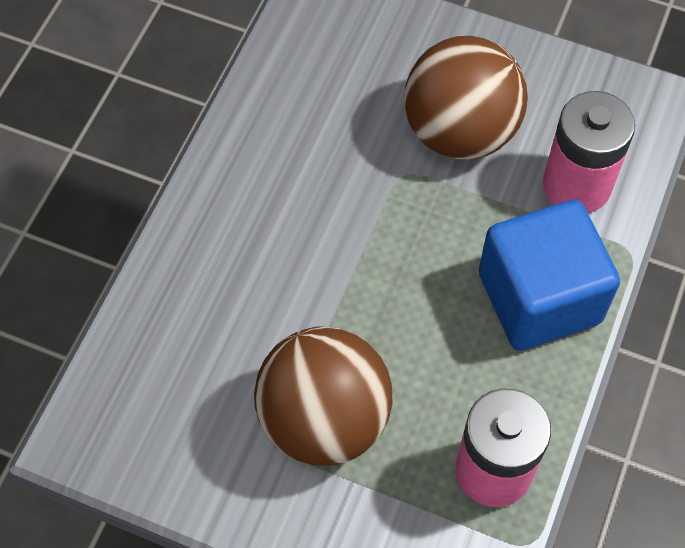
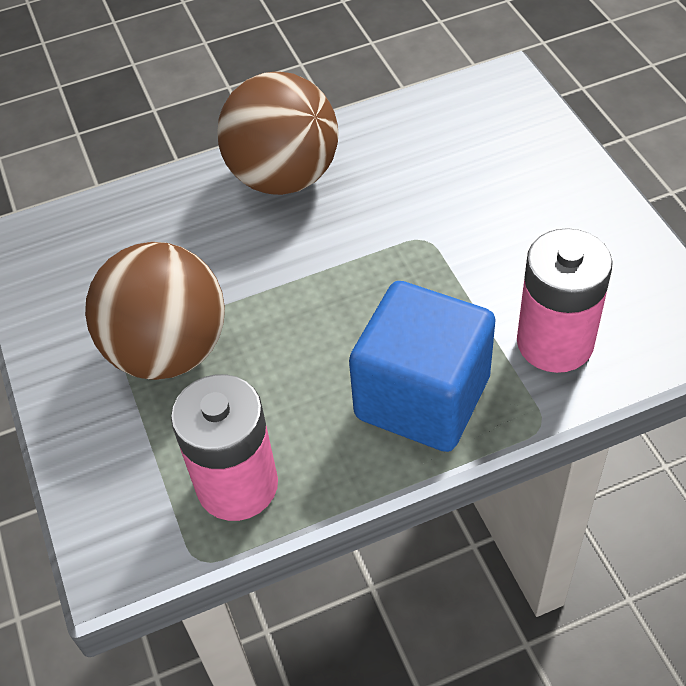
camera: 50 degrees right, 10 degrees down
brown ball [404,36,528,159] -> brown ball moved to [217,72,339,195]

